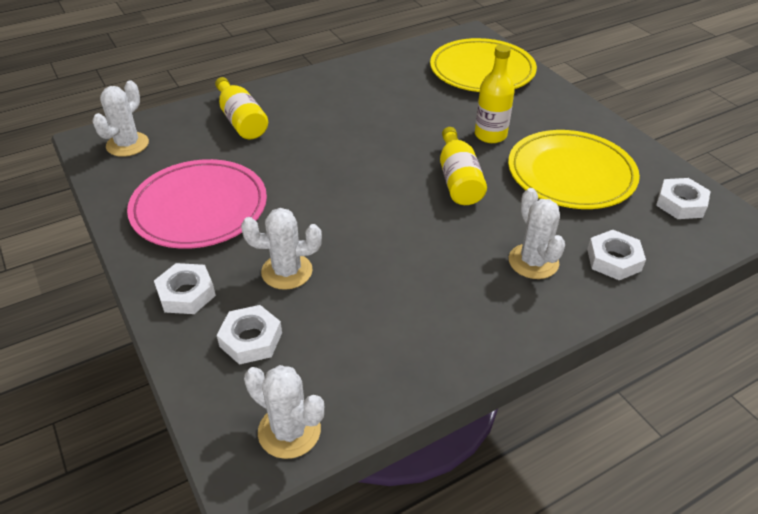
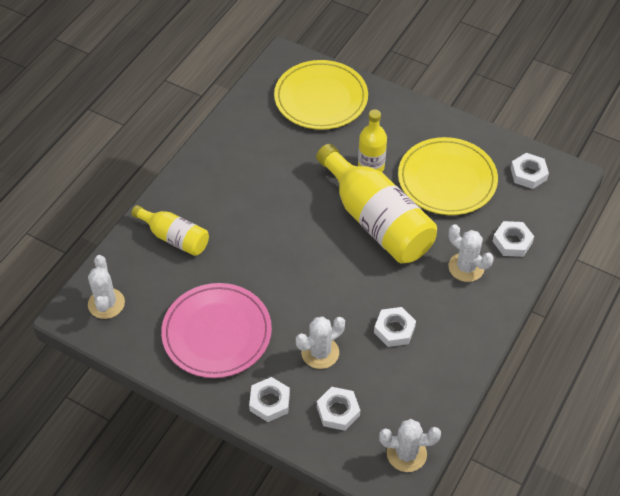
camera: 30 degrees left, 10 degrees up
yellow bottle [440,127,487,205] -> yellow bottle [316,144,437,263], size x1.85
none -> white nut [374,307,416,347]

